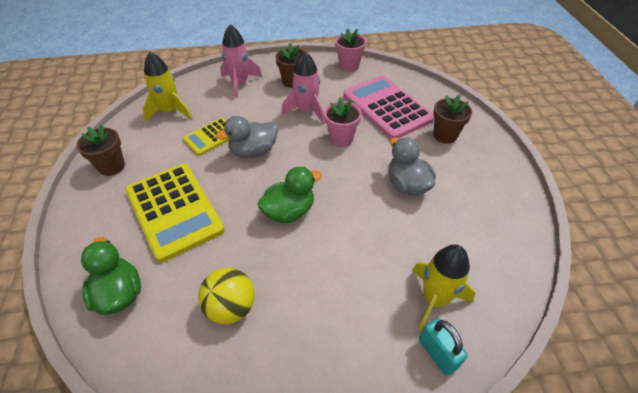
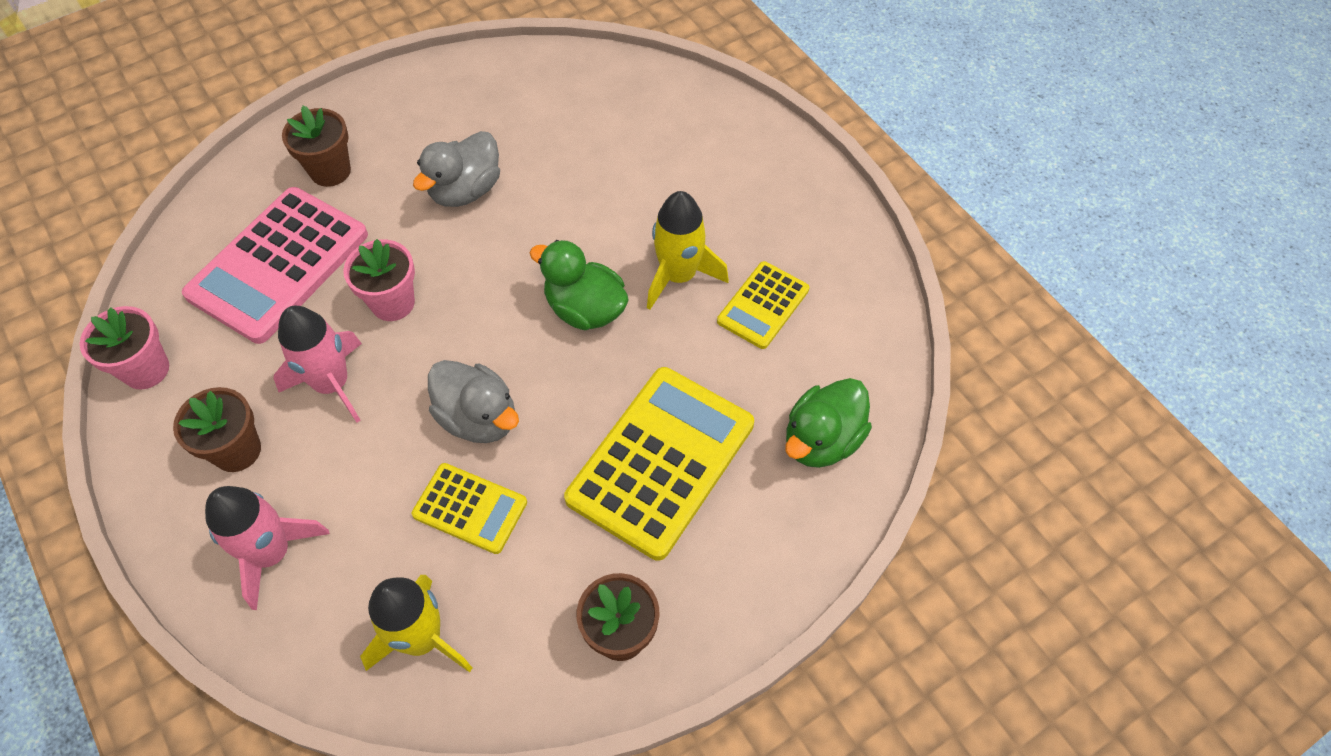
camera: 115 degrees left, 10 degrees up
yellow ball [198,268,255,324] -> yellow calculator [717,261,809,349]
yellow rocket [412,245,475,330] -> yellow rocket moved to [647,191,729,310]
turquoise padlock [419,319,468,376] -> none

